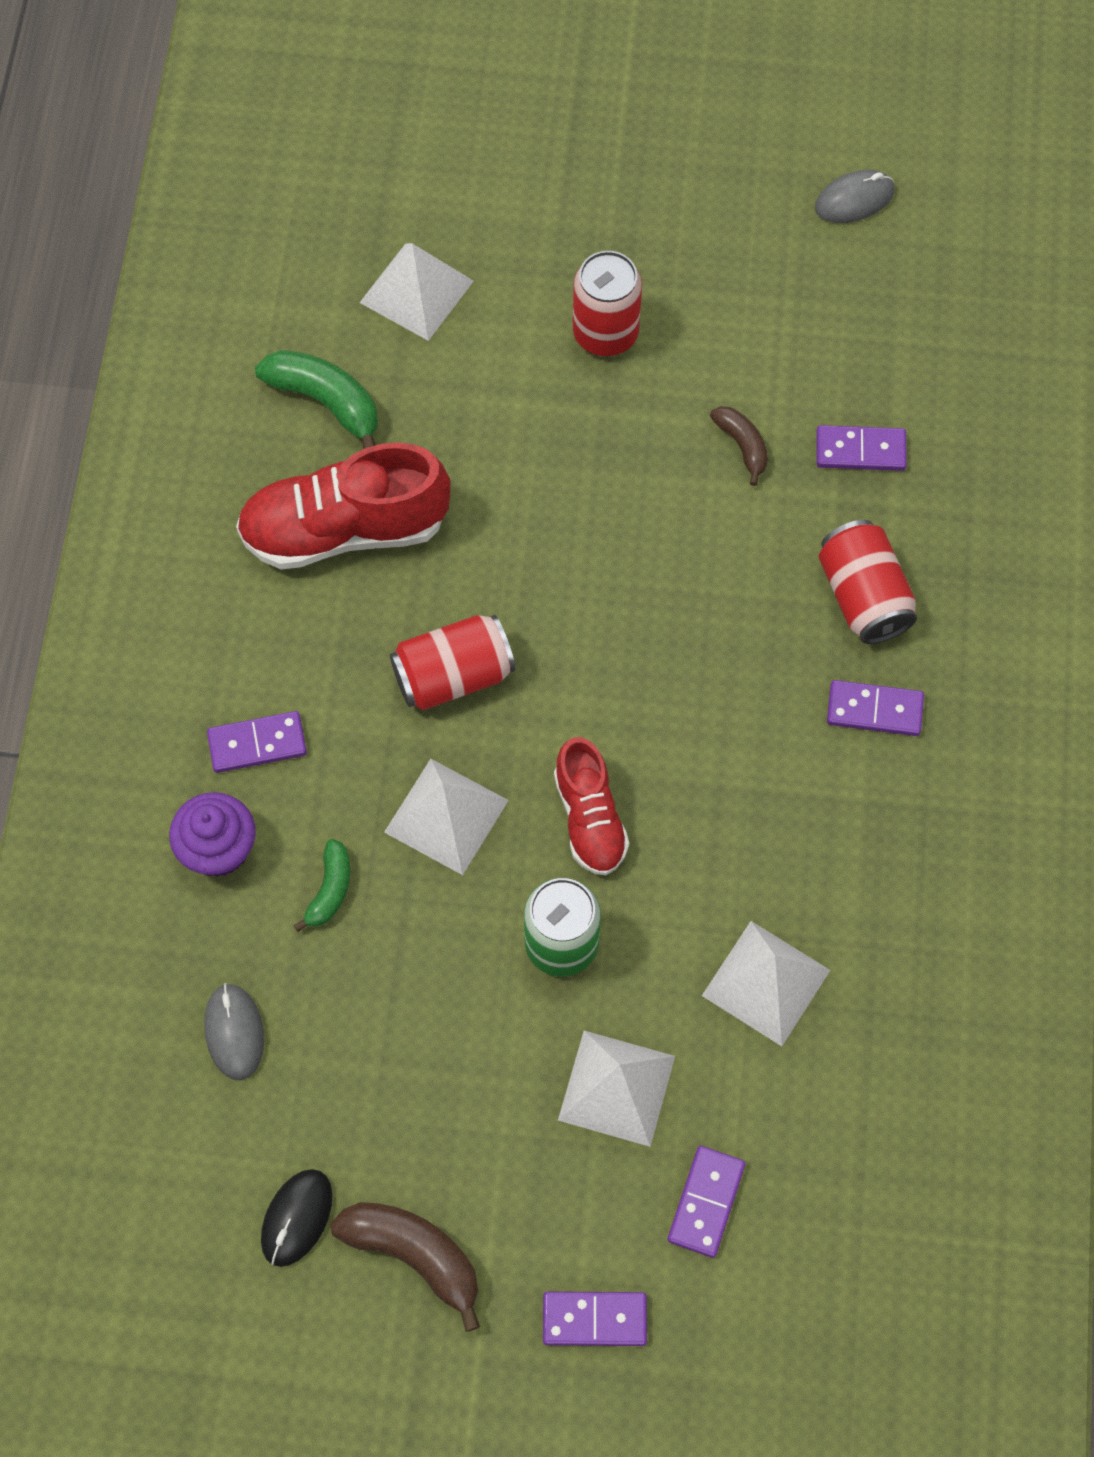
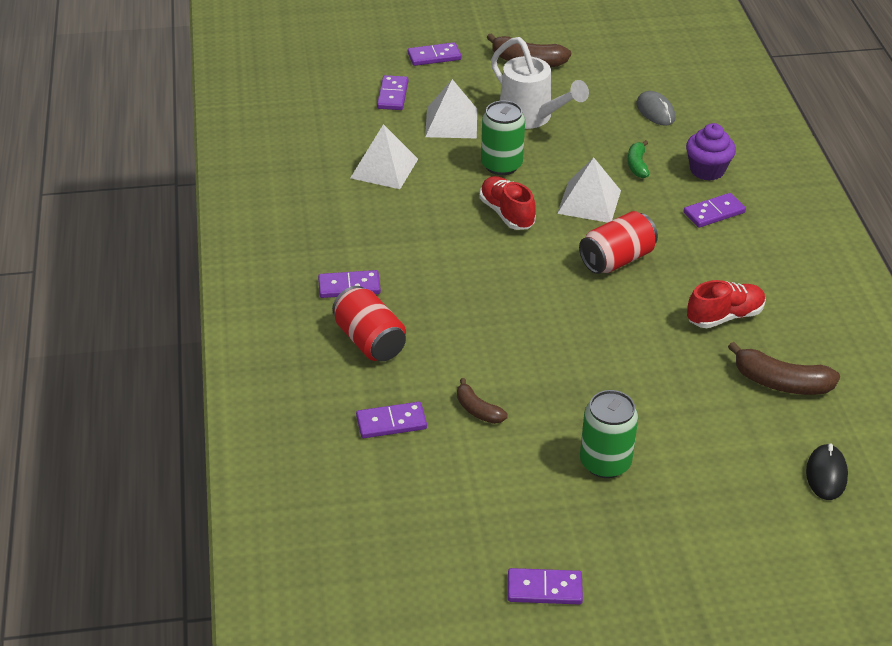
camera: 165 degrees right, 25 degrees down
red shoe [236,442,451,570] -> red shoe [687,280,766,328], size x0.60
green banana [255,350,378,449] -> brown banana [728,342,840,395]
black mouse [261,1169,333,1267] -> black mouse moved to [806,443,848,500]
white pyramid [360,243,474,341] -> none
red can [573,251,642,356] -> green can [580,390,638,478]
grey mouse [815,170,895,223] -> none
none -> white watering can [491,37,589,129]
none -> purple domino [508,568,583,605]

